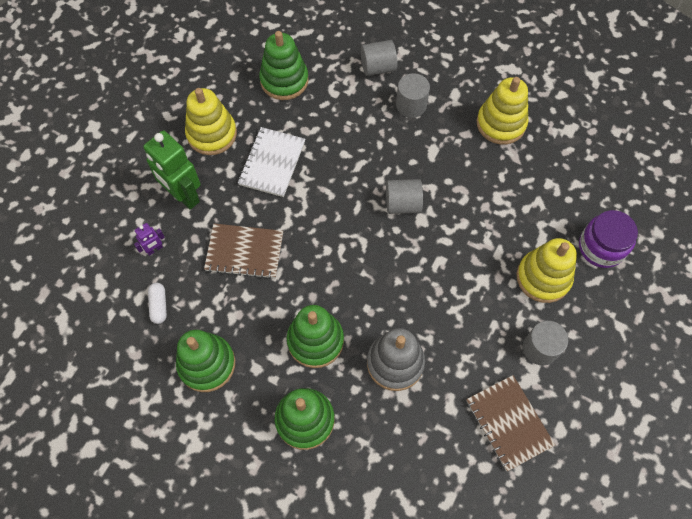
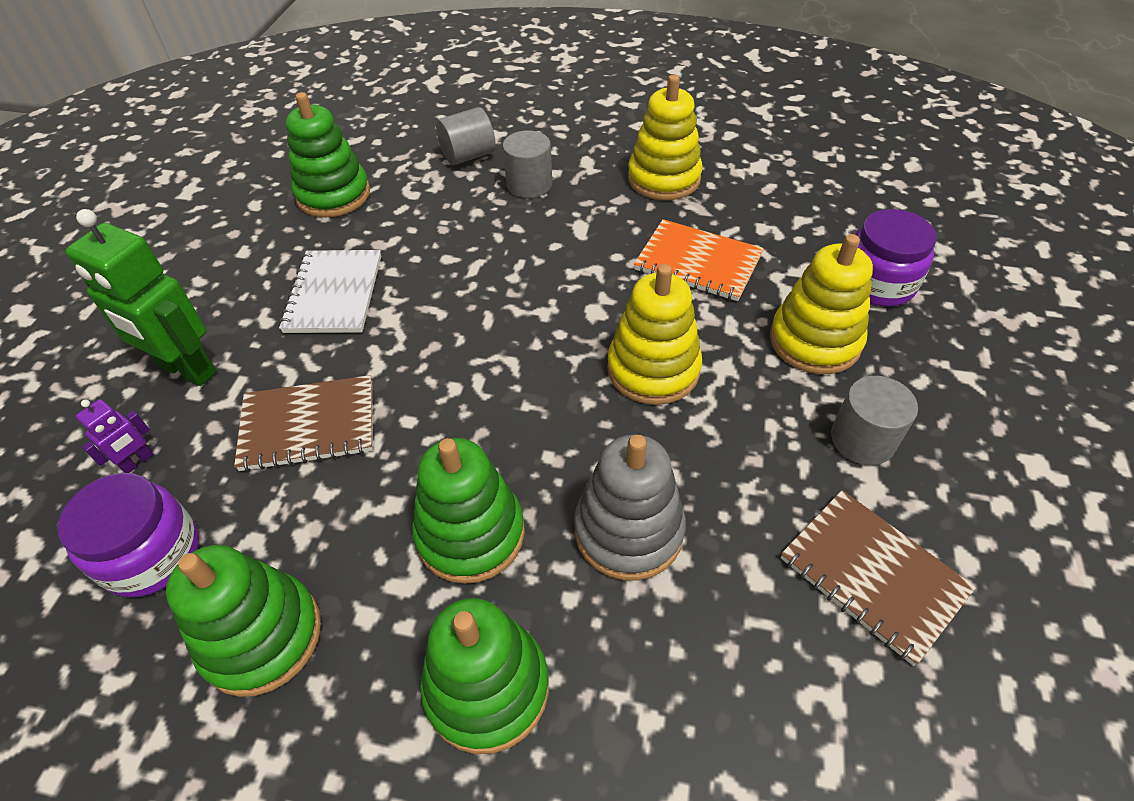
camera: 15 degrees left, 15 degrees down
white capsule [148,283,167,324] -> purple jar [58,473,199,597]
yellow stacking toy [185,88,237,155] -> yellow stacking toy moved to [607,264,702,405]
grey cylinder [386,179,423,214] -> none
none -> orange notebook [634,219,764,301]

